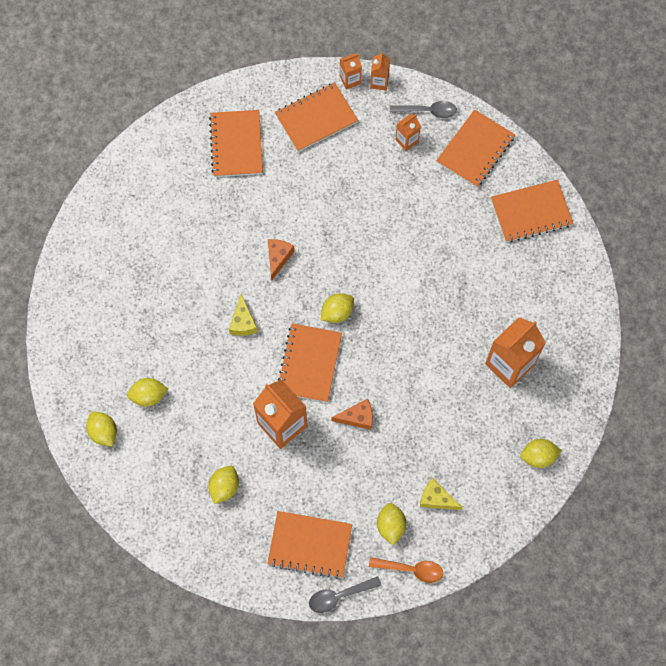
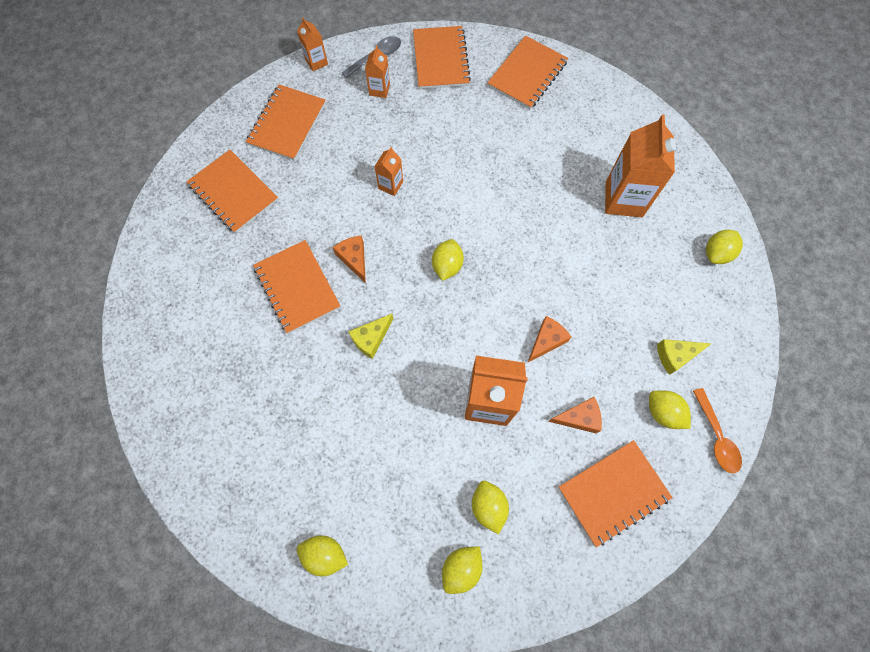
camera: 40 degrees left, 0 degrees up
yellow lemon [127,378,168,407] -> yellow lemon moved to [442,546,483,594]
yellow cheese [229,294,258,336] -> yellow cheese turned 90 degrees clockwise [348,314,393,359]
orange notebook [278,323,342,402] -> orange notebook moved to [253,240,341,334]
grey spoon [309,576,381,613] -> none
orange carton [340,53,362,90] -> orange carton moved to [374,147,403,196]
orange spoon [369,557,443,583] -> orange spoon turned 105 degrees clockwise [693,388,742,473]
none -> orange cheese [548,397,602,433]

